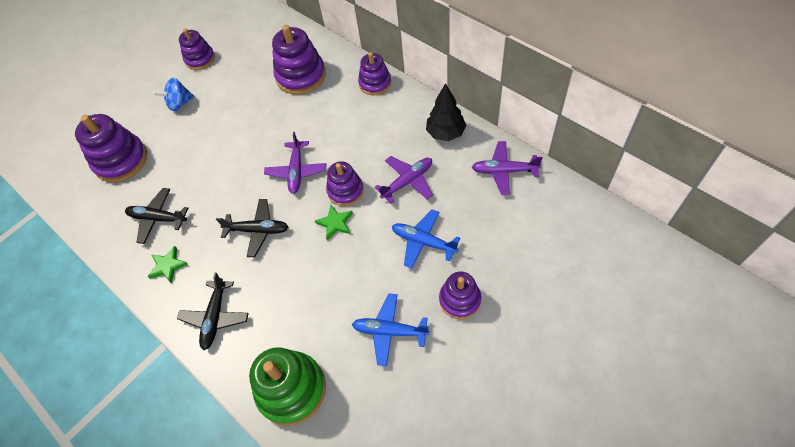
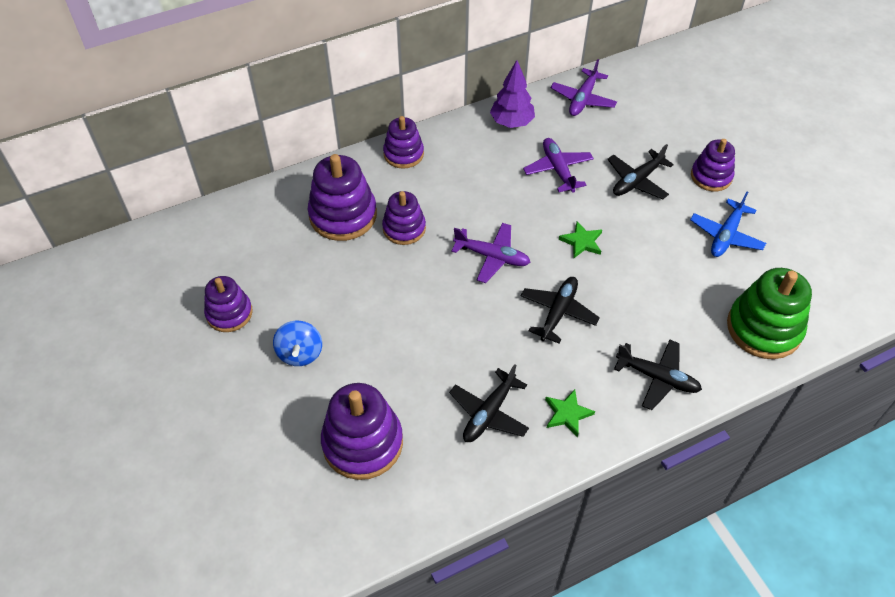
camera: 75 degrees left, 5 degrees down
purple stacking toy [326,161,364,206] -> purple stacking toy moved to [382,191,426,245]
blue plane [392,209,460,269] -> black plane [607,144,674,199]
black tree [426,83,466,141] -> purple tree [490,60,535,128]

